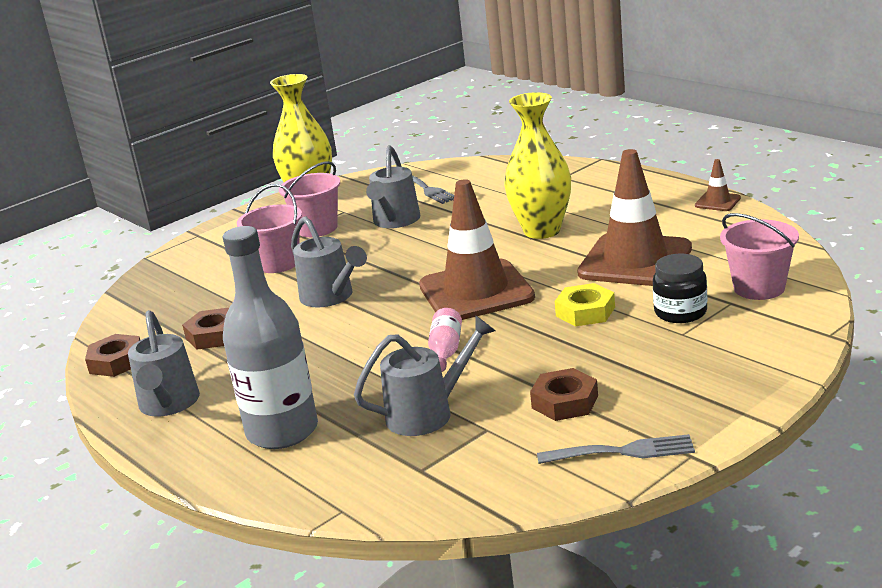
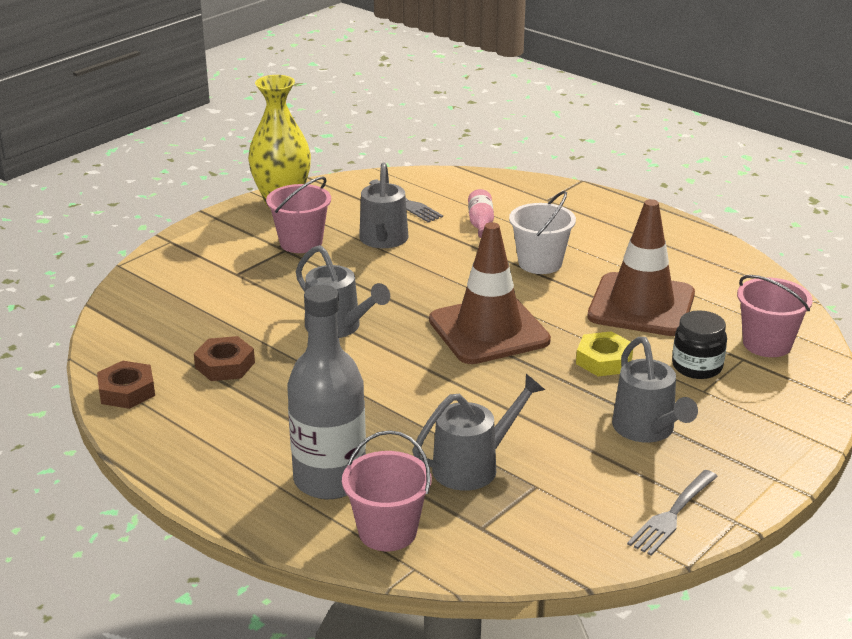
camera: 10 degrees left, 5 degrees up
grey watering can [128,310,200,416] -> grey watering can moved to [612,337,698,443]
pink bucket [237,184,302,273] -> pink bucket moved to [342,430,431,551]
pink bottle [428,308,462,372] -> pink bottle moved to [468,189,494,238]
yellow vase [504,92,571,239] -> white bucket [509,191,576,274]
brown nut [530,368,598,421] -> none
grey fork [537,434,695,464] -> grey fork turned 135 degrees clockwise [627,470,718,555]
brown traffic cone [695,159,741,211] -> none

